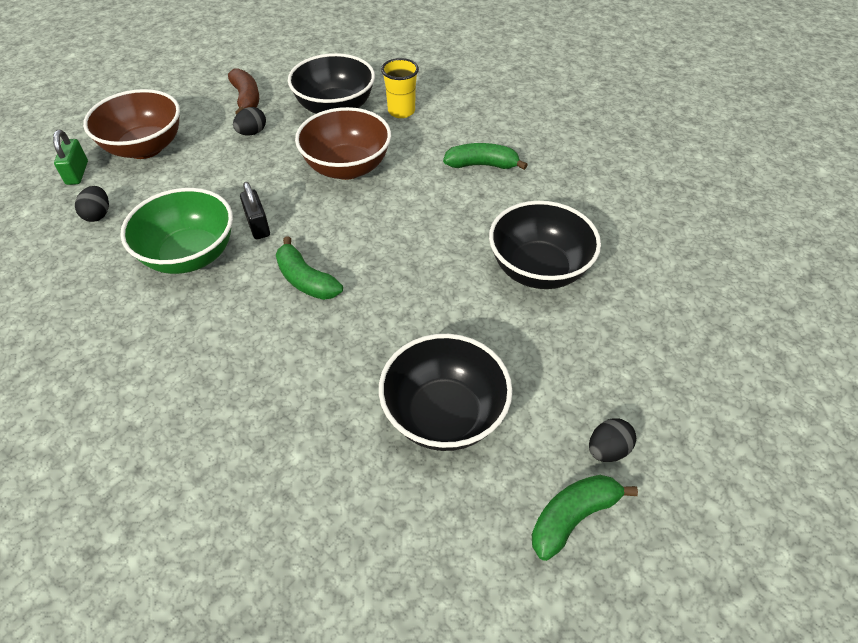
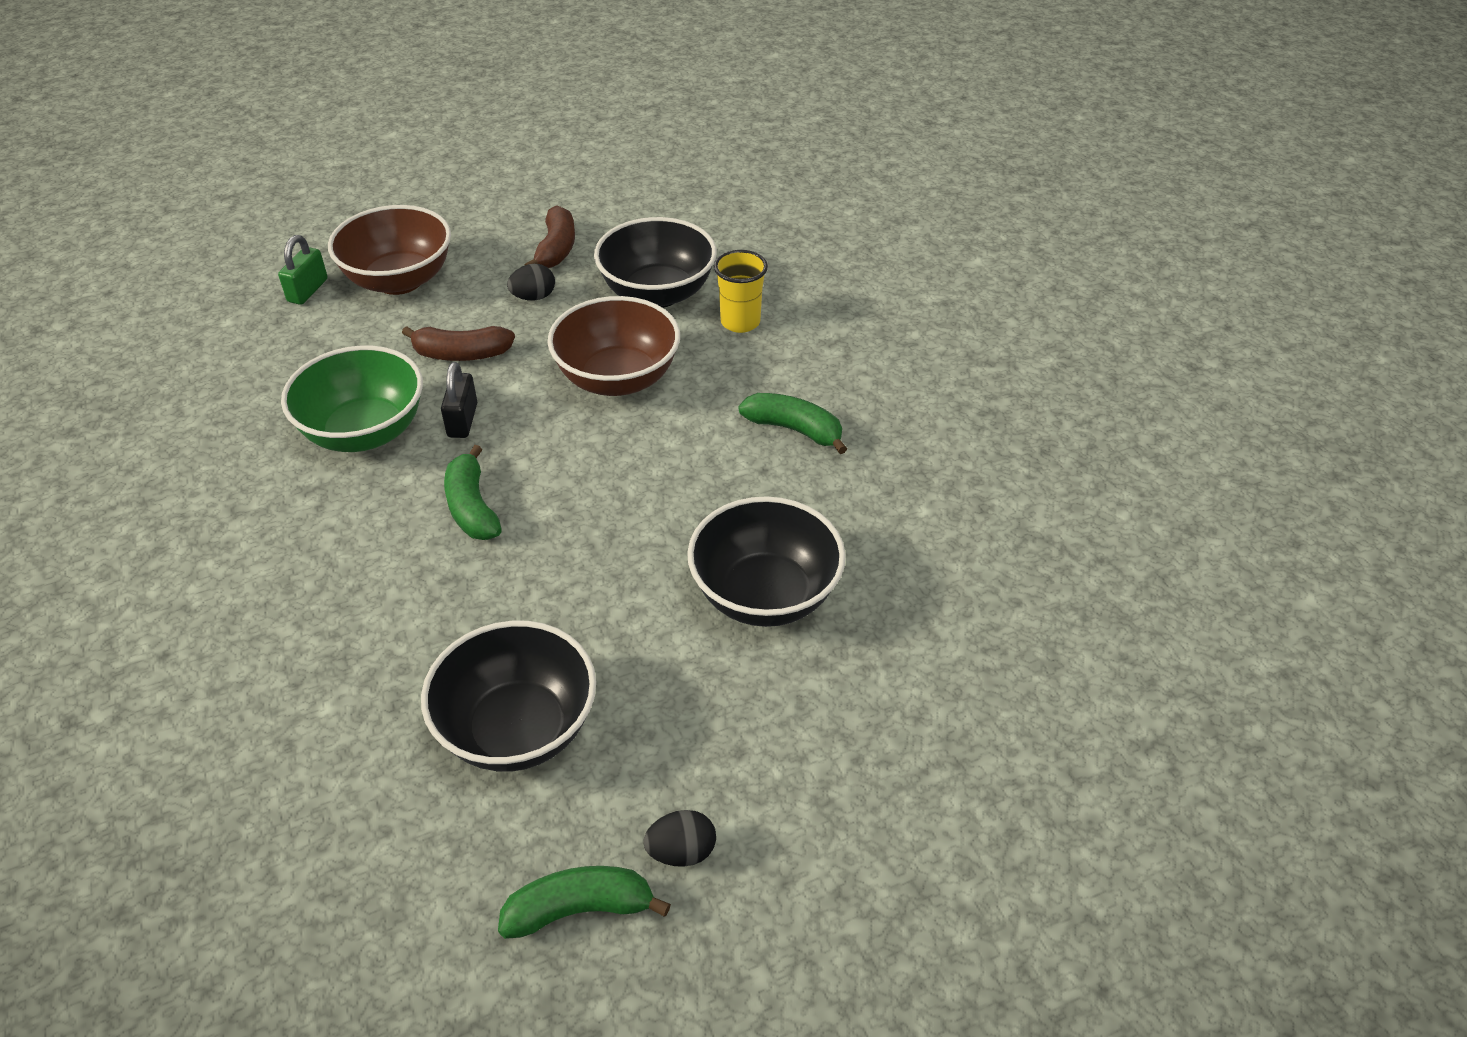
camera: 25 degrees right, 5 degrees down
black egg [75,186,109,222] -> none
none -> brown banana [402,326,515,361]

